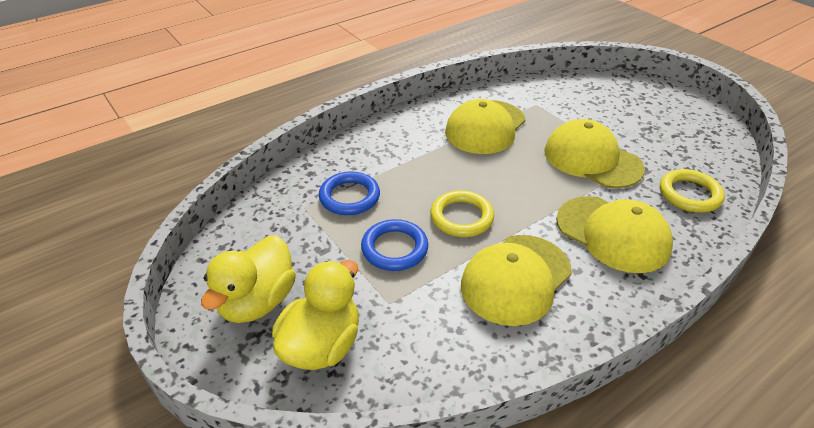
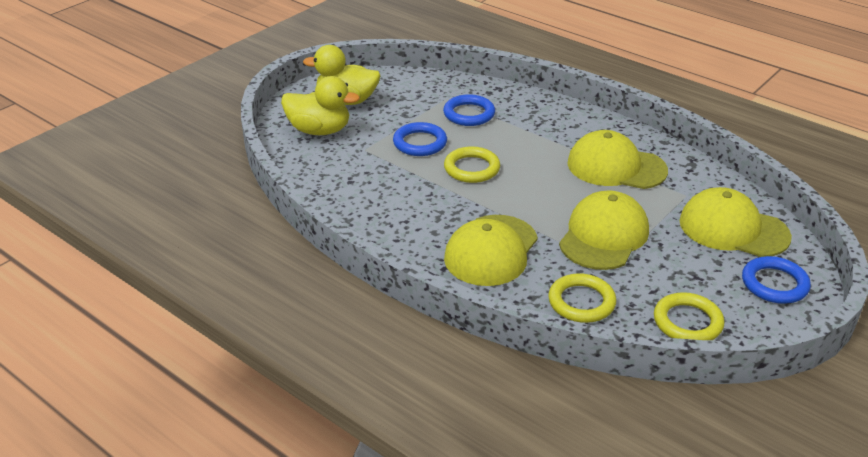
camera: 75 degrees right, 5 degrees down
yellow cap [461,235,572,326] -> yellow cap moved to [679,187,792,257]
none -> yellow ring [654,292,725,340]
none -> blue ring [742,256,811,304]

